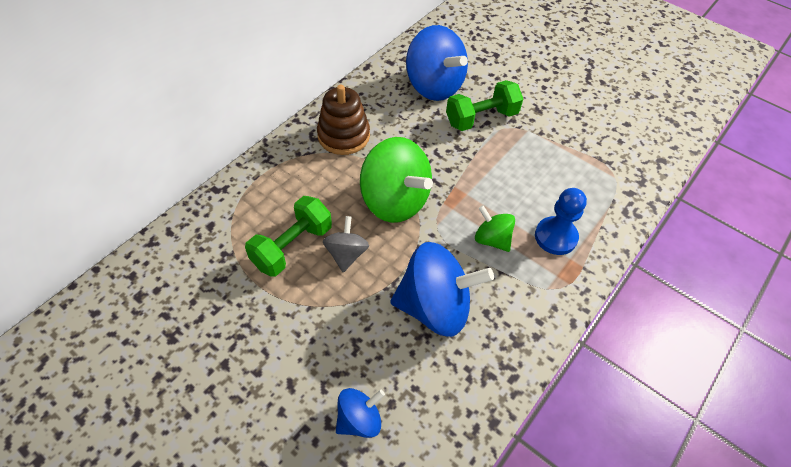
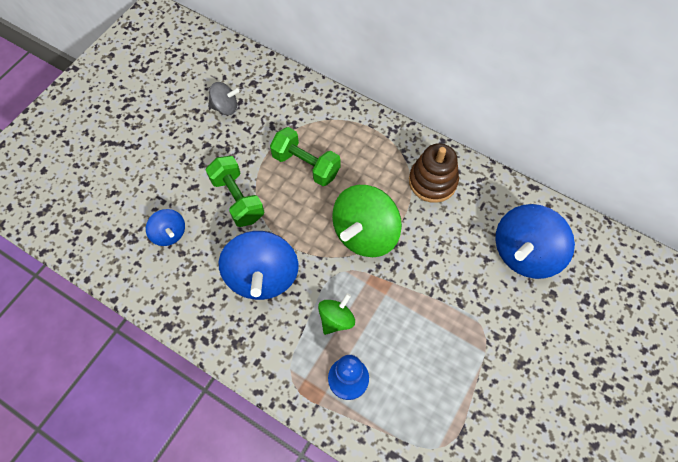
camera: 85 degrees right, 10 degrees up
grey spinning top [323,216,369,272] -> grey spinning top moved to [208,82,240,115]
green dumbbell [446,80,523,131] -> green dumbbell moved to [206,156,264,227]

